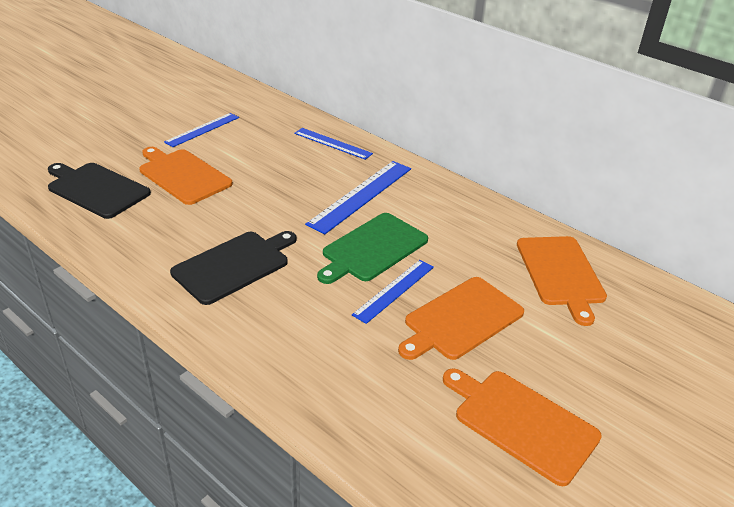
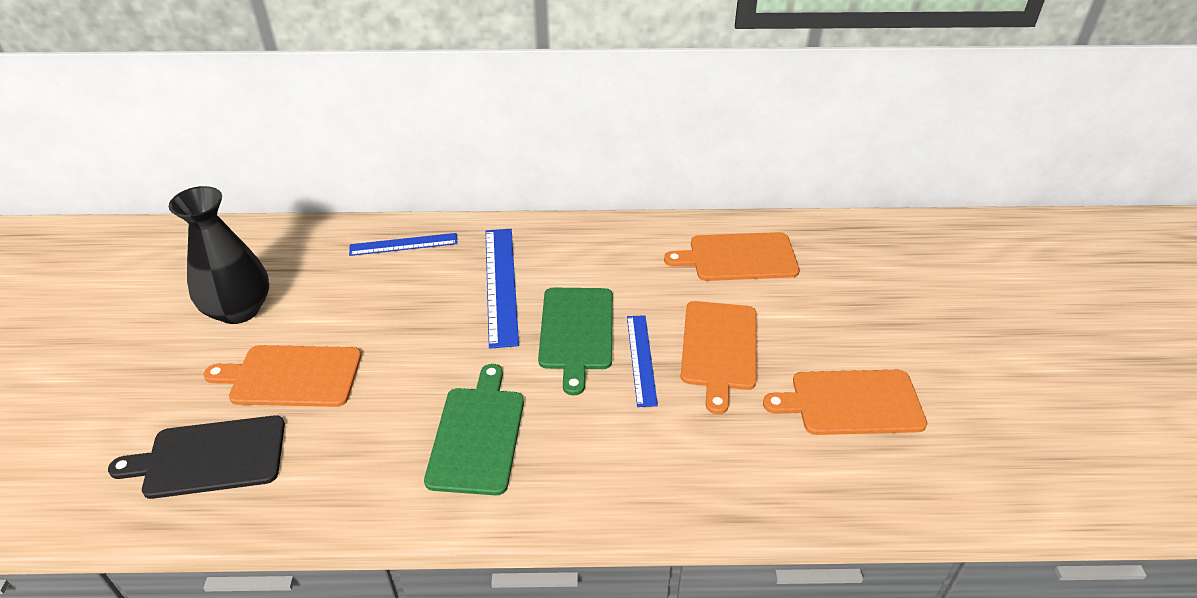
camera: 40 degrees left, 5 degrees up
blue ruler [164,113,239,147] -> black vase [169,186,269,324]
black cutting board [170,231,296,305] -> green cutting board [424,364,524,495]
orange cutting board [517,236,607,326] -> orange cutting board turned 135 degrees clockwise [664,232,800,281]

